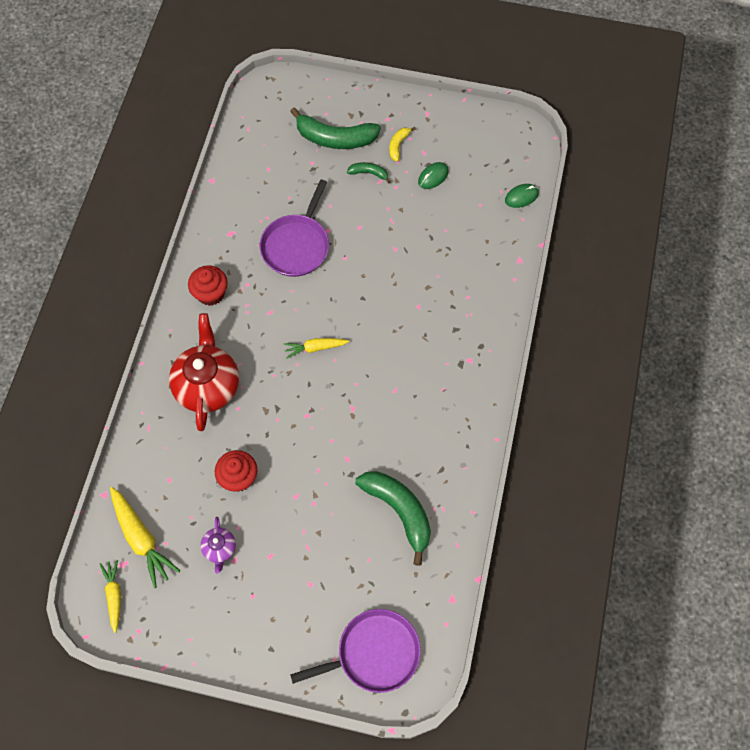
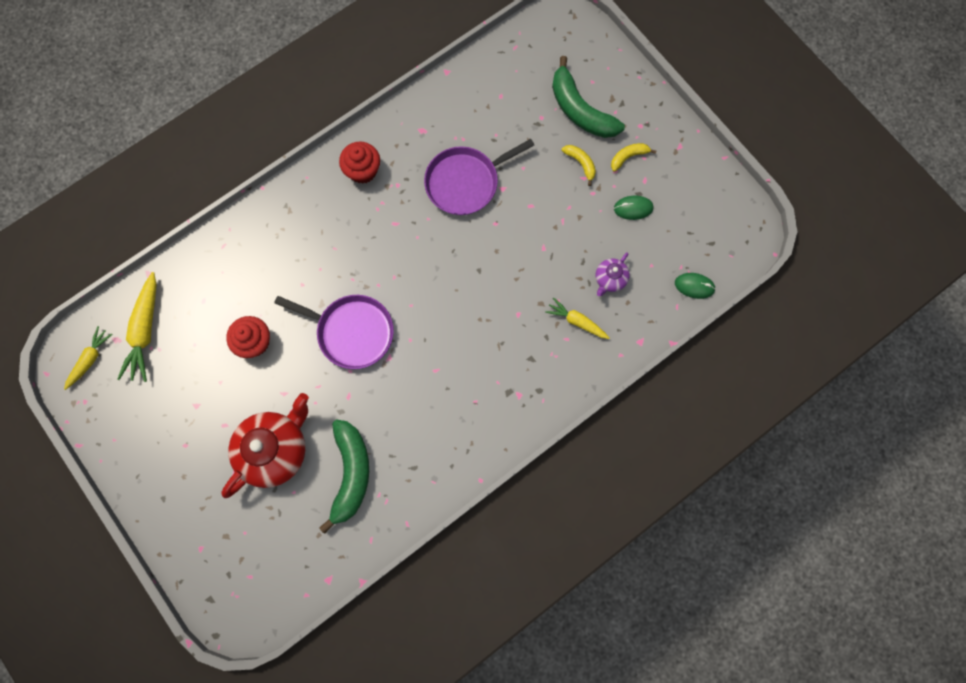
camera: 40 degrees right, 10 degrees up
red teapot [169,313,239,431] -> red teapot moved to [221,393,309,498]
purple teapot [201,517,236,574] -> purple teapot moved to [596,252,630,296]
yellow carrot [284,338,350,359] -> yellow carrot moved to [545,297,610,339]
purple pan [290,609,421,693] -> purple pan moved to [274,295,394,369]
green banana [347,162,391,184] -> yellow banana [562,145,596,186]

